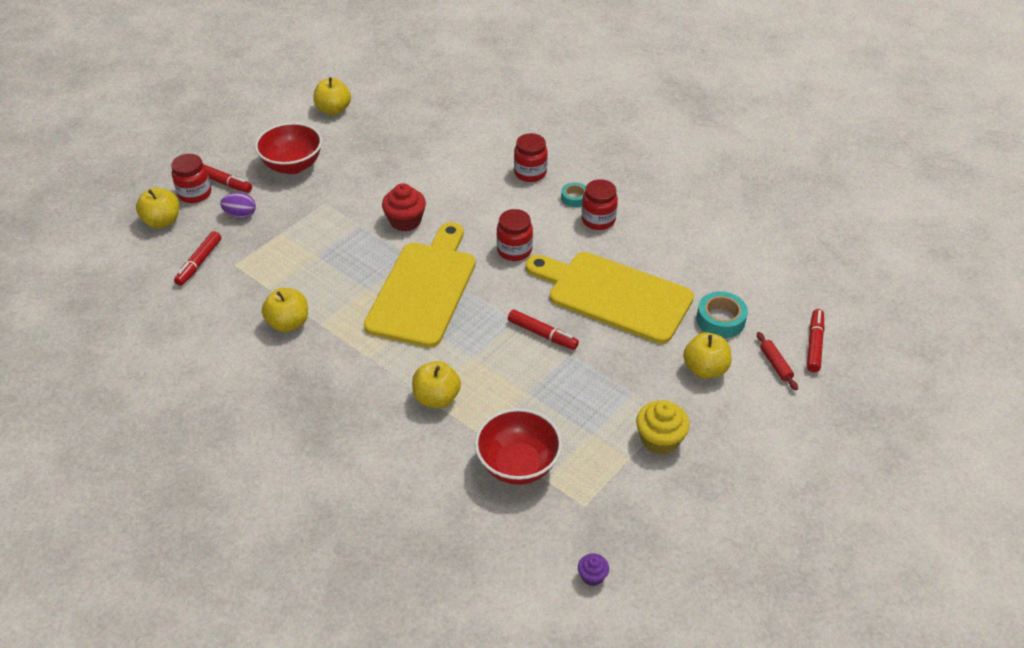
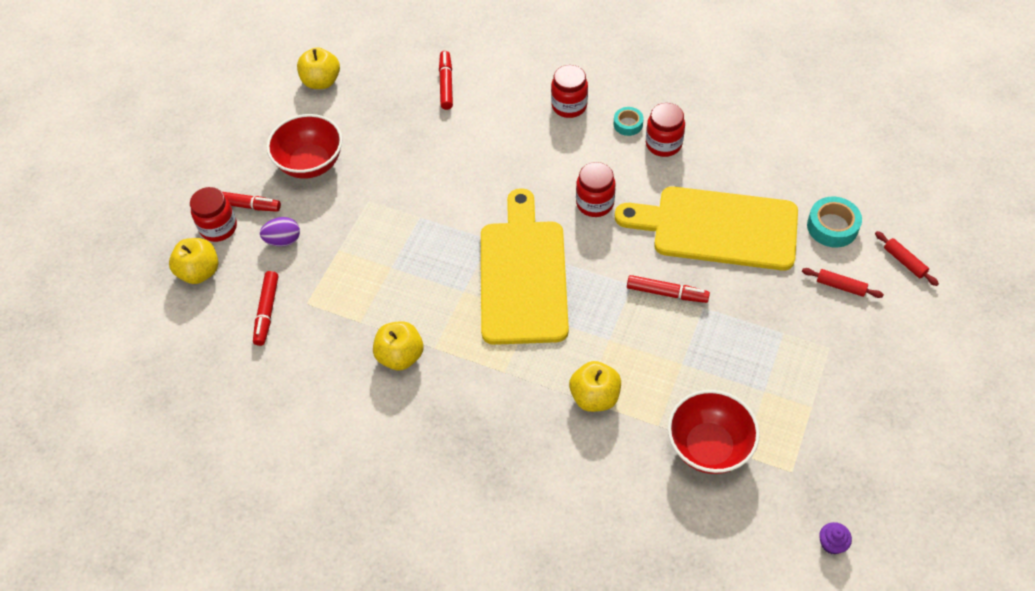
camera: 15 degrees left, 10 degrees up
red cupcake [382,183,426,232] -> none
yellow cupcake [636,400,690,455] -> none
yellow apple [683,332,731,379] -> red rolling pin [802,268,884,298]
red marker [807,309,825,372] -> red marker moved to [439,51,453,110]

